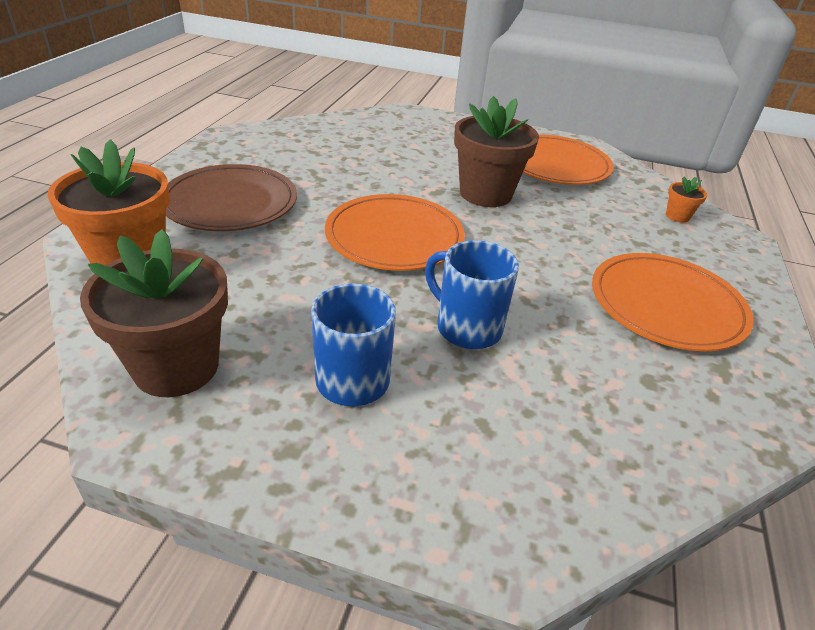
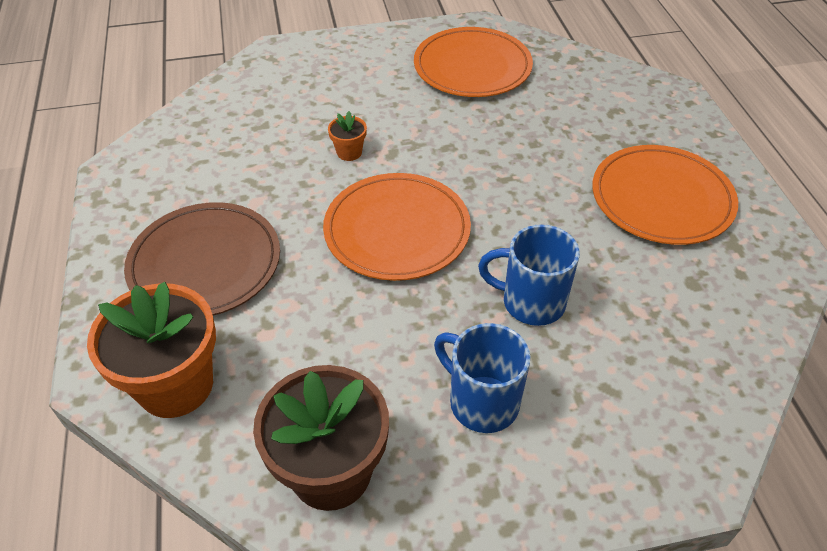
camera: 25 degrees left, 10 degrees up
brown flower pot [454,96,539,207] -> none
orange flower pot [666,177,708,223] -> orange flower pot moved to [328,111,367,161]

